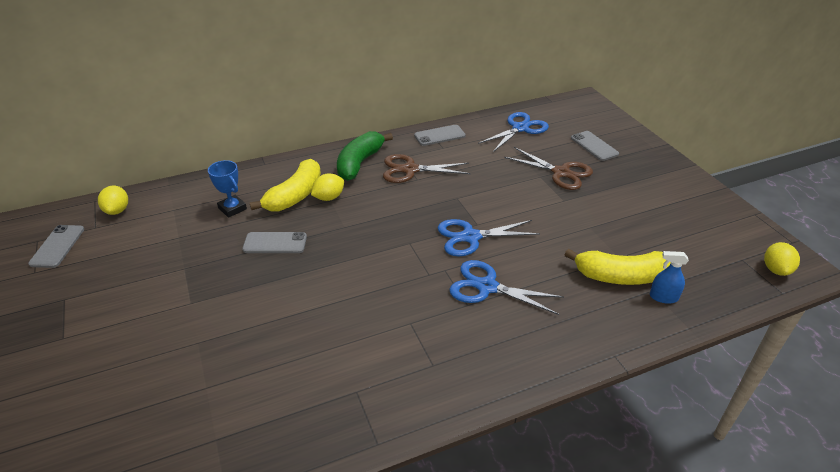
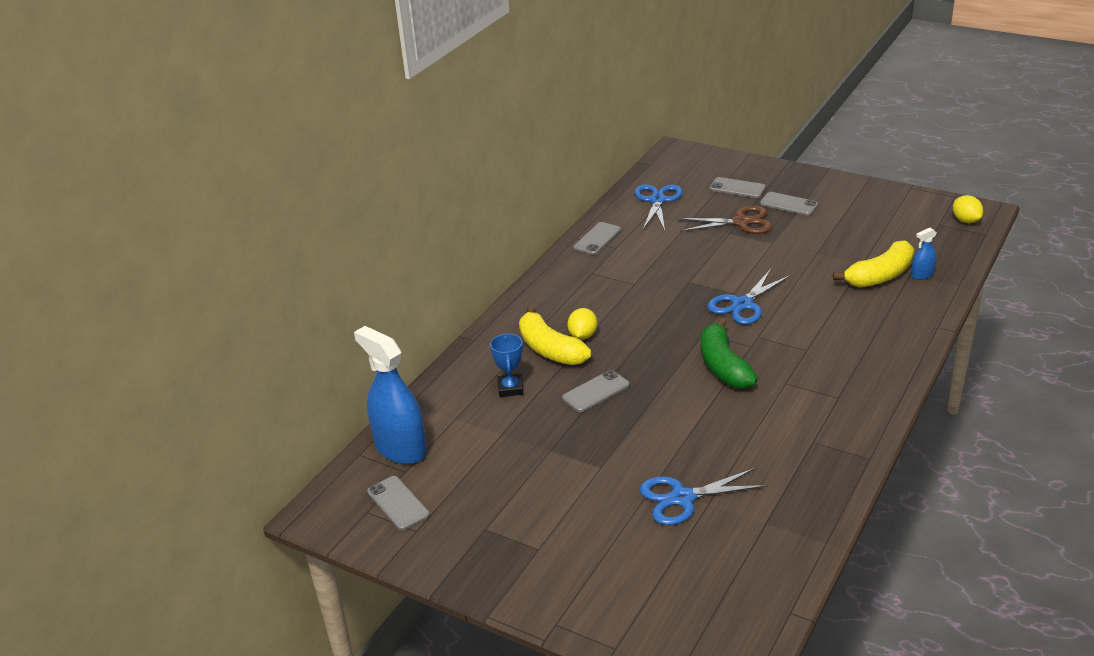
camera: 35 degrees left, 5 degrees down
yellow lemon [98,186,128,215] -> blue spray bottle [354,326,427,464]
blue trophy [208,160,247,218] -> blue trophy turned 75 degrees clockwise [490,333,524,397]
yellow banana [250,159,321,212] -> yellow banana turned 150 degrees clockwise [519,306,591,365]
green banana [337,131,393,181] -> green banana moved to [701,318,758,389]
brown scissors [383,154,470,183] -> none
blue scissors [449,260,564,315] -> blue scissors moved to [640,468,767,525]
none -> grey phone [760,192,818,215]

